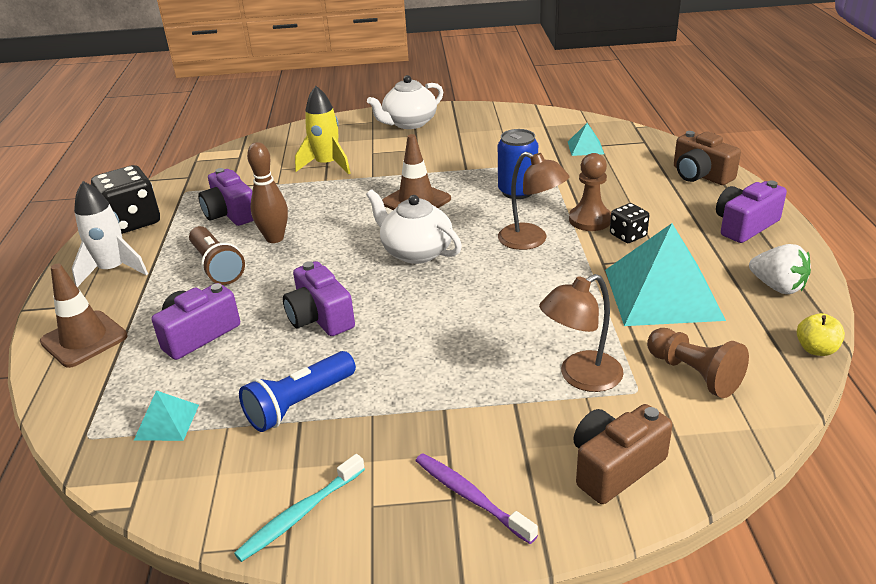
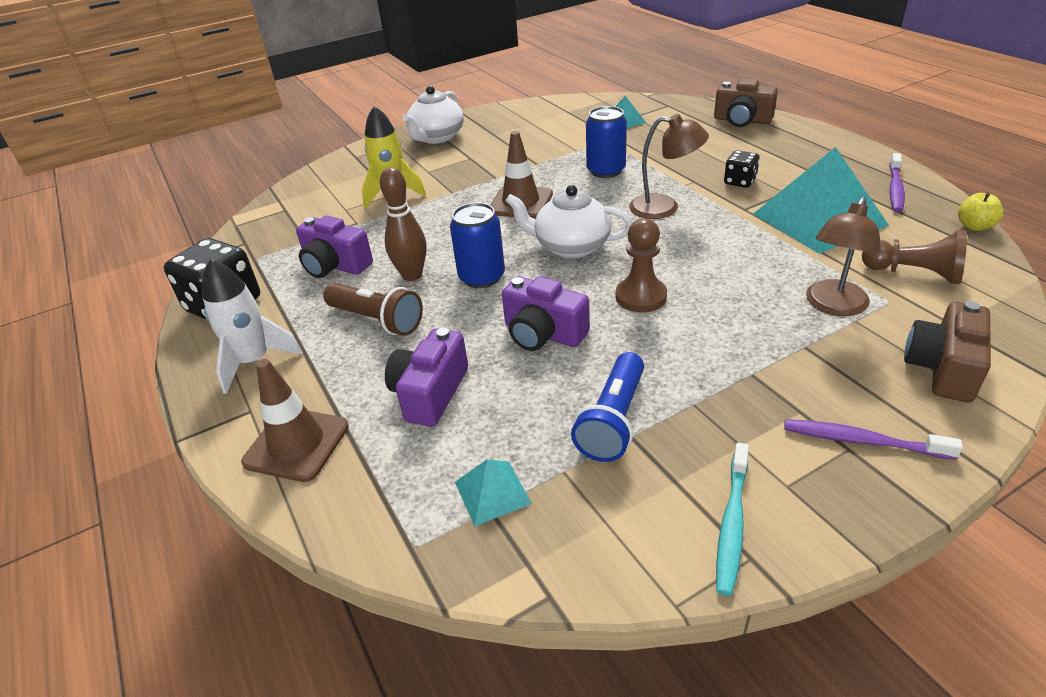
camera: 25 degrees left, 5 degrees up
brown pawn [569,153,611,231] -> brown pawn moved to [616,218,667,313]
purple camera [716,181,787,243] -> none
white strawberry [749,244,811,294] -> purple toothbrush [889,153,905,212]
none -> blue can [450,202,505,288]

